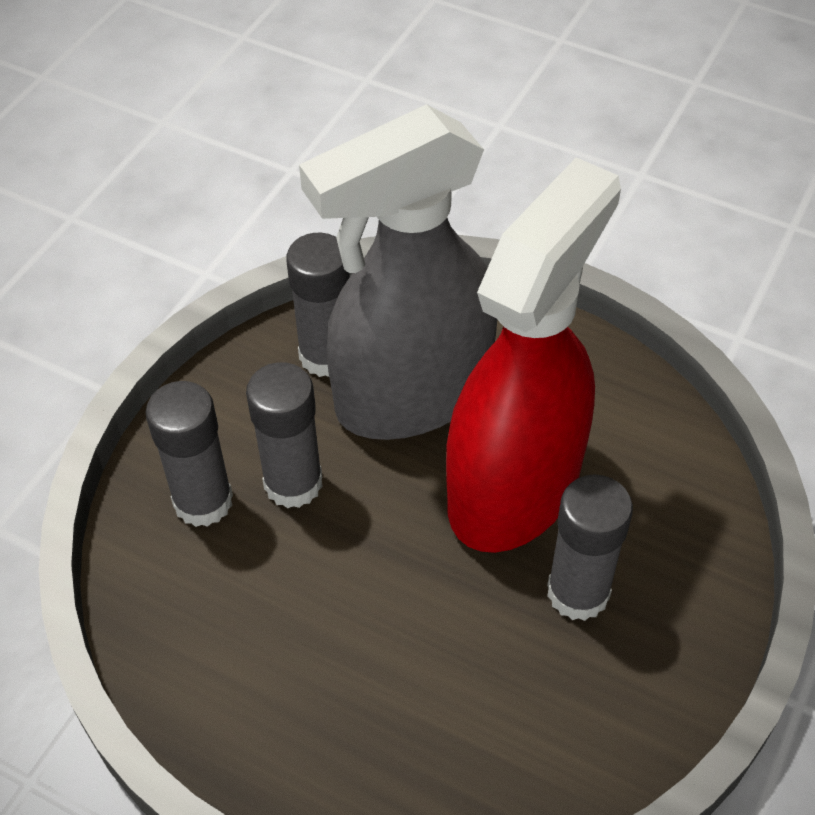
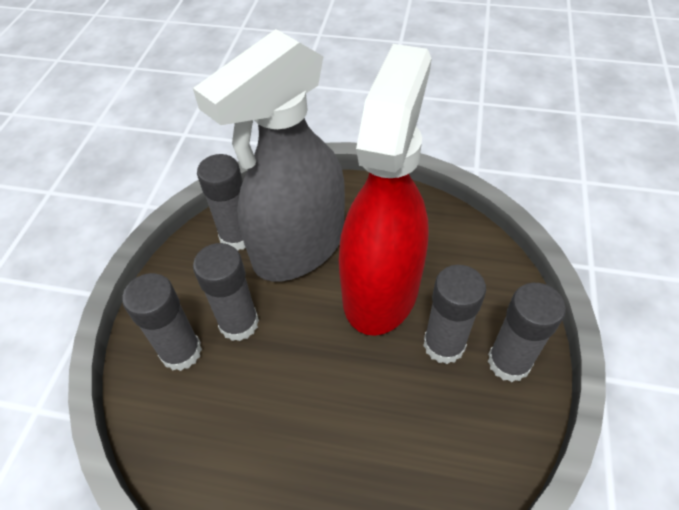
camera: 15 degrees left, 0 degrees up
none -> grey glue stick [488,283,566,382]

